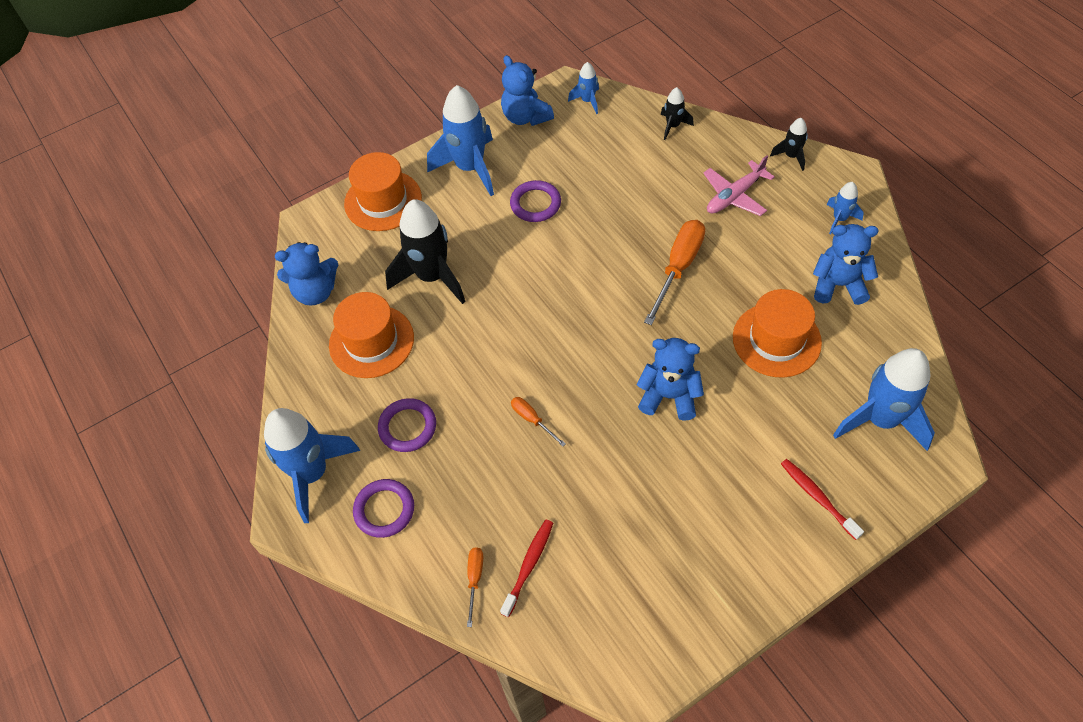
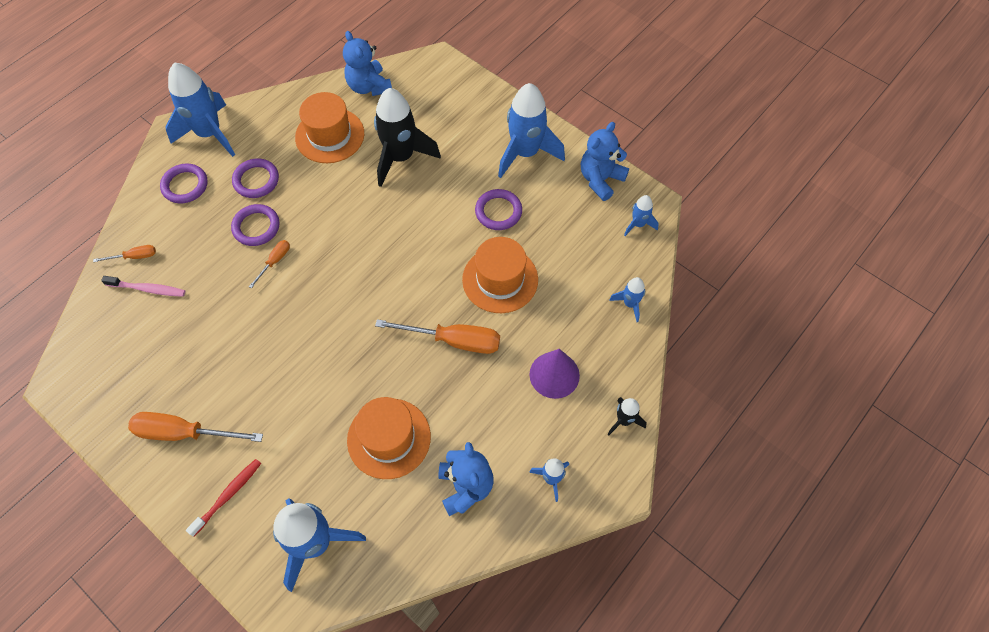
camera: 70 degrees right, 5 degrees up
orange hat [344,152,422,231] -> orange hat moved to [462,237,538,313]
red toothbrush [500,520,553,617] -> pink toothbrush [101,276,185,297]
blue teddy bear [637,338,704,421] -> none
black rocket [661,87,694,140] -> blue rocket [609,277,645,322]
pink plane [703,155,775,216] -> purple cone [529,349,580,399]
none -> orange screwdriver [128,412,263,442]
none -> purple ring [231,204,280,246]

